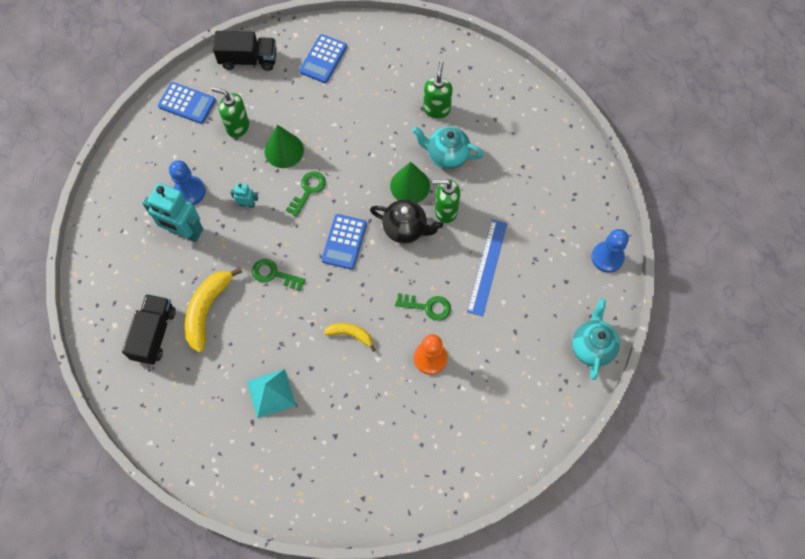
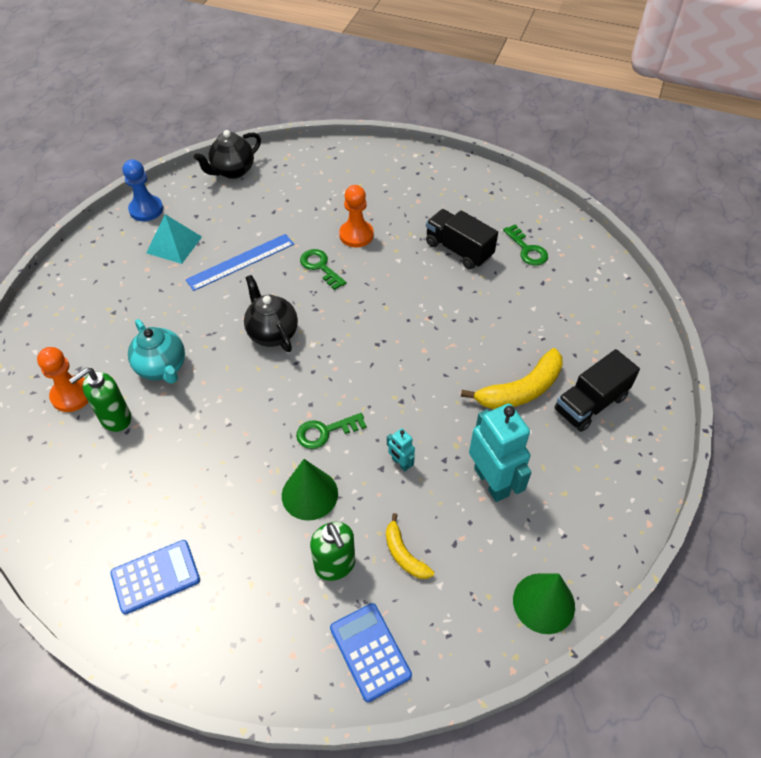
camera: 140 degrees left, 15 degrees down
blue pawn [169,160,206,205] -> none
black truck [213,31,276,71] -> black truck moved to [426,209,498,269]
turquoise pyramid [247,369,296,418] -> turquoise pyramid moved to [146,214,202,264]
green key [252,259,306,291] -> green key moved to [503,224,548,266]
blue calculator [321,214,367,270] -> none
yellow banana [324,323,376,352] -> yellow banana moved to [386,513,434,579]
green cone [390,162,430,203] -> green cone moved to [513,573,575,634]
green soap dispenser [433,179,460,223] -> none
turquoise teapot [572,298,620,380] -> black teapot [194,130,261,179]
none -> orange pawn [37,347,88,412]

